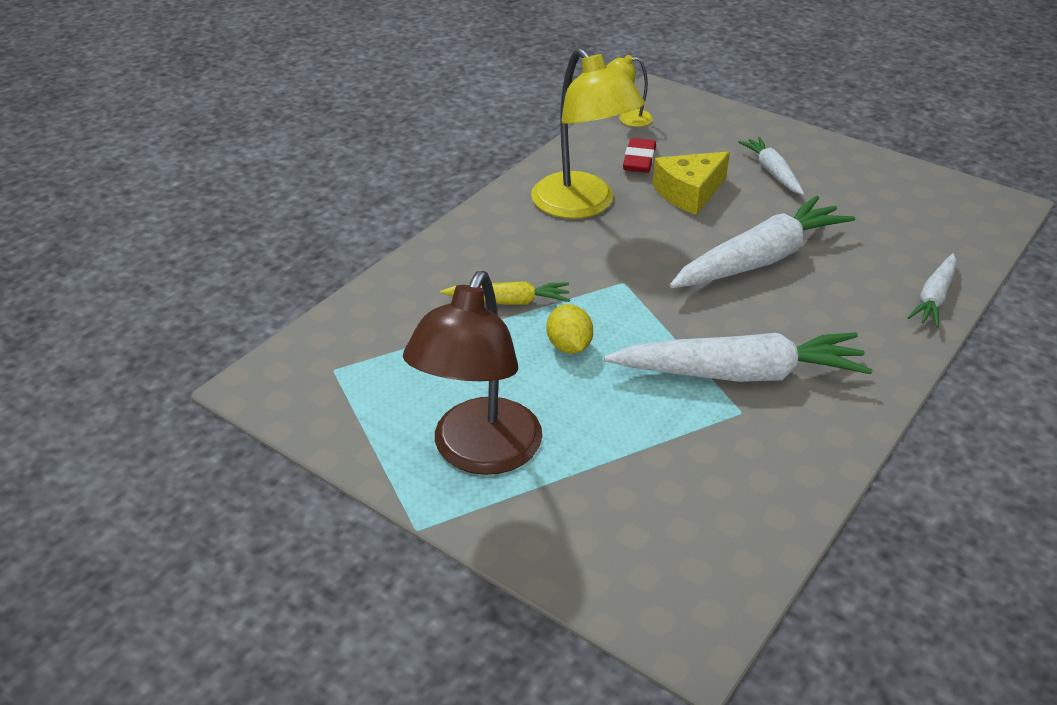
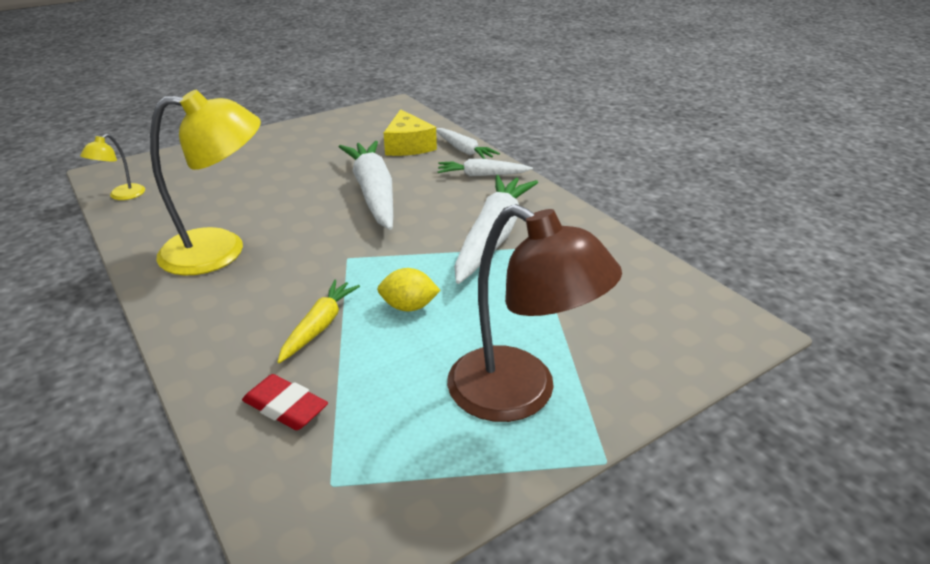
camera: 70 degrees left, 5 degrees down
red eraser [623,138,656,173] -> red eraser moved to [242,374,328,430]
yellow cheese [653,151,730,215] -> yellow cheese moved to [384,109,437,156]
white carrot [738,137,804,195] -> white carrot moved to [438,159,533,176]

